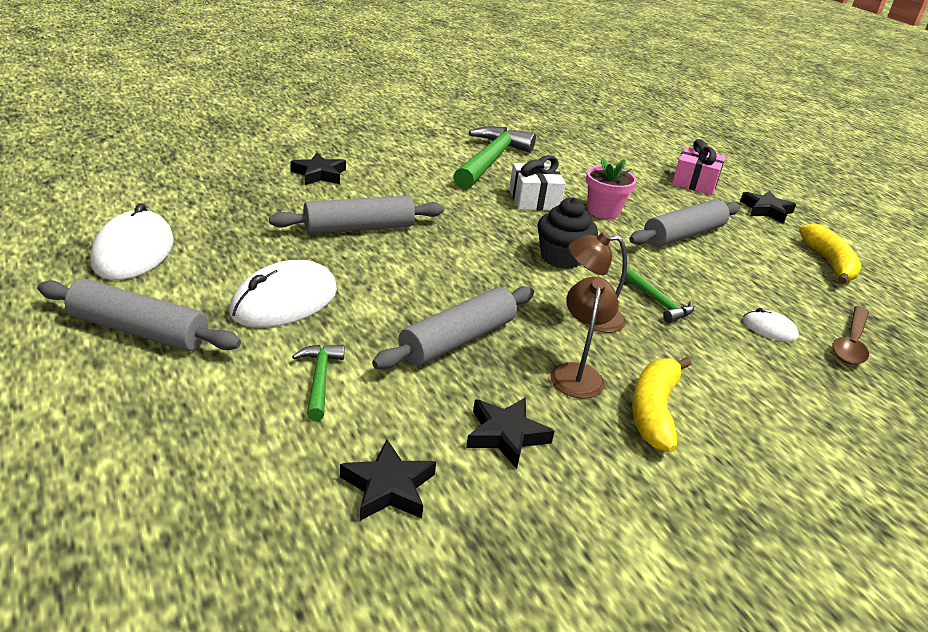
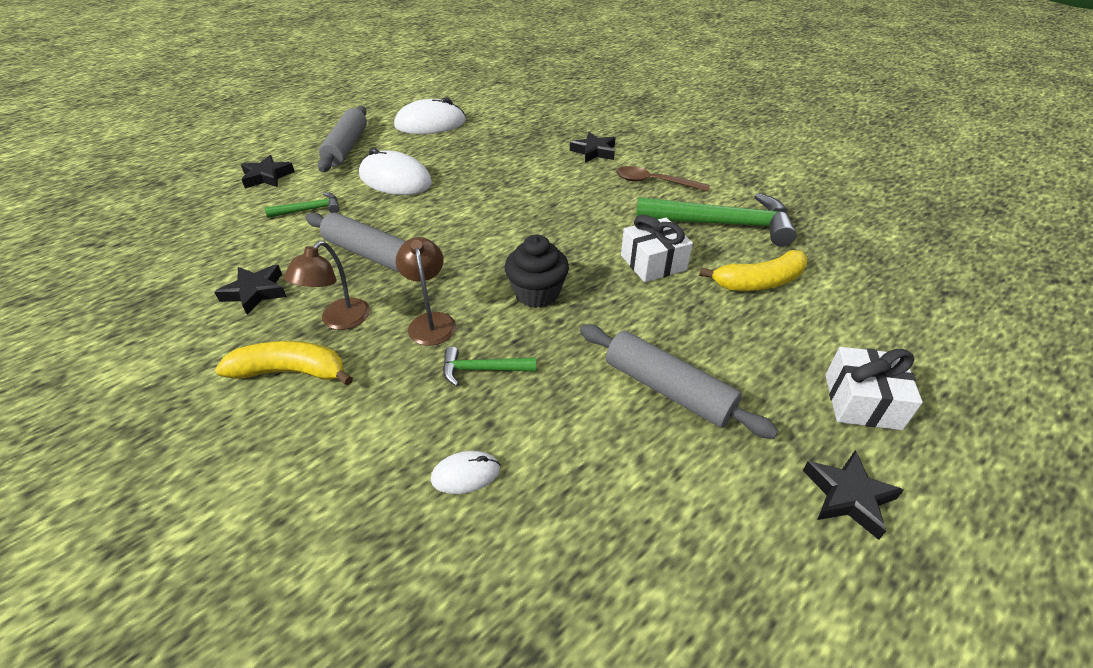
camera: 80 degrees right, 10 degrees up
grey rolling pin [269,196,444,234] -> none
black star [340,439,436,521] -> black star moved to [241,155,295,188]
brown lamp [550,277,619,399] -> brown lamp turned 120 degrees clockwise [284,241,370,330]
pink flower pot [586,157,637,219] -> none
green hammer [625,268,694,323] -> green hammer turned 45 degrees clockwise [443,346,536,386]
pink gift [672,139,725,195] -> white gift [825,347,923,430]
white mouse [743,308,798,342] -> white mouse turned 60 degrees clockwise [431,451,500,494]
yellow banana [799,224,862,284] -> yellow banana moved to [699,250,808,291]
brown spoon [832,306,869,365] -> brown spoon moved to [616,166,710,191]

